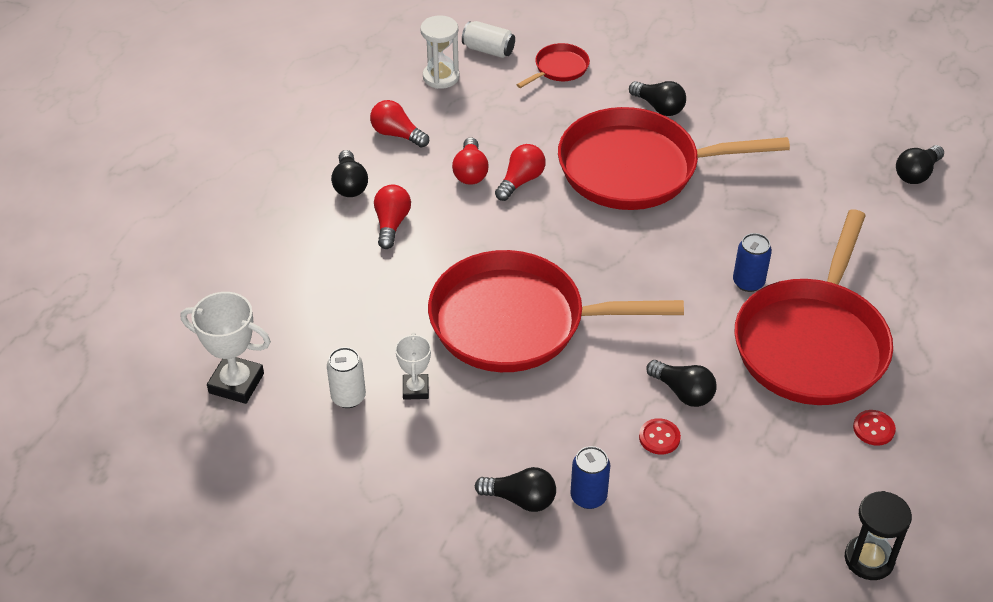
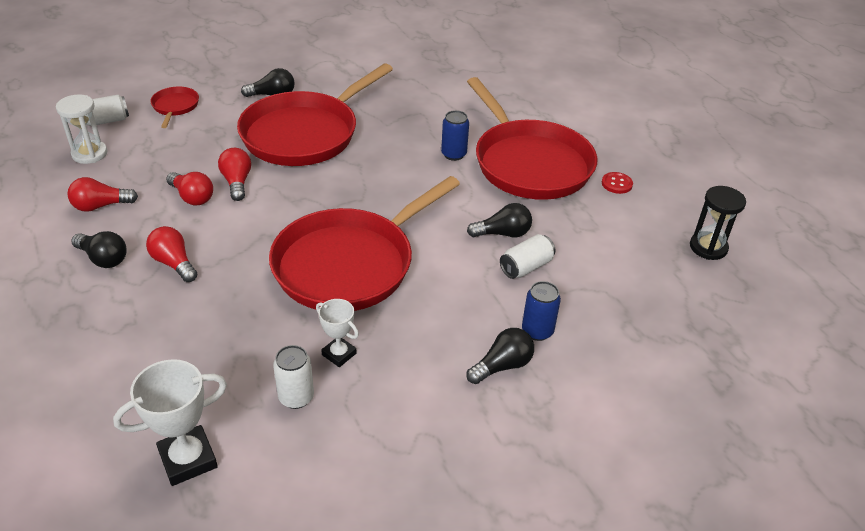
camera: 50 degrees left, 5 degrees down
red button [639,418,681,455] -> white can [500,234,555,279]
black light bulb [896,145,944,184] -> none

